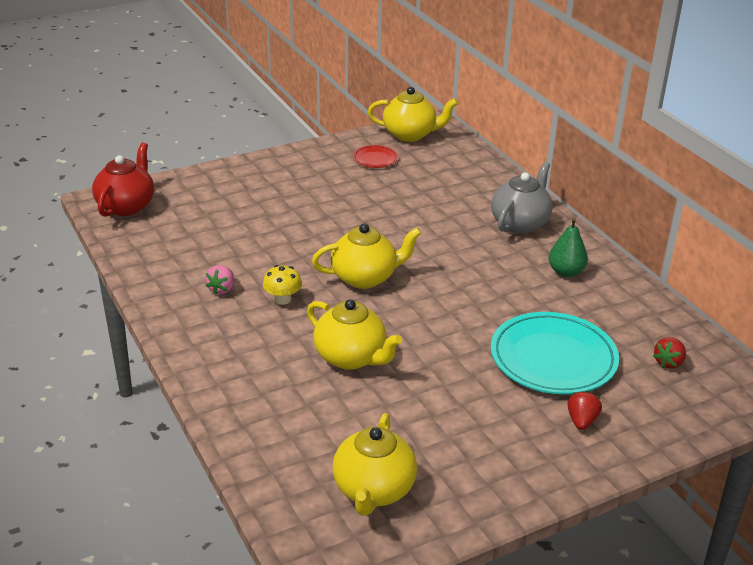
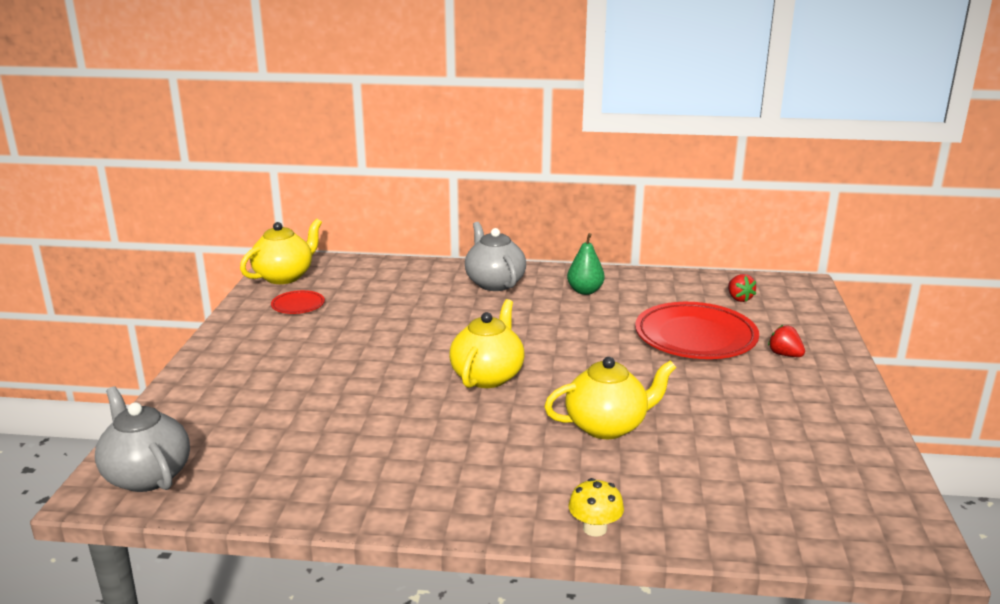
camera: 55 degrees left, 10 degrees down
red teapot [92,142,154,217] -> grey teapot [95,387,190,492]
pink strawberry [205,265,234,295] -> none
yellow mushroom [263,265,302,305] -> yellow mushroom moved to [568,478,624,536]
yellow teapot [332,413,417,516] -> none
turquoise plate [491,312,619,395] -> red plate [635,302,759,359]

